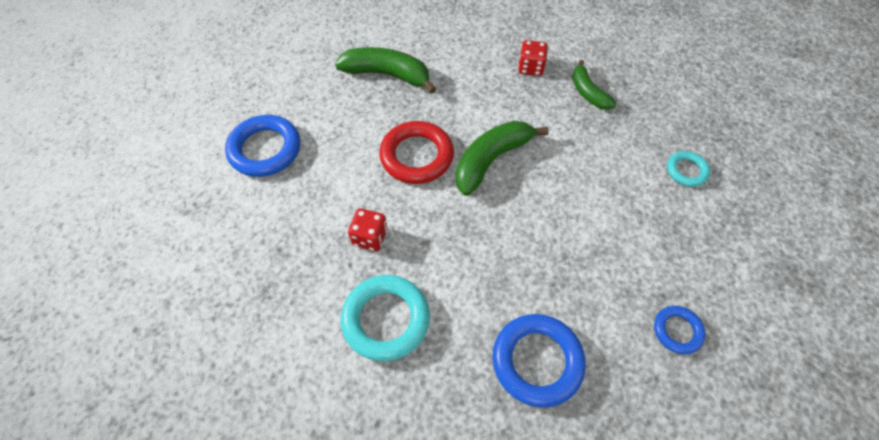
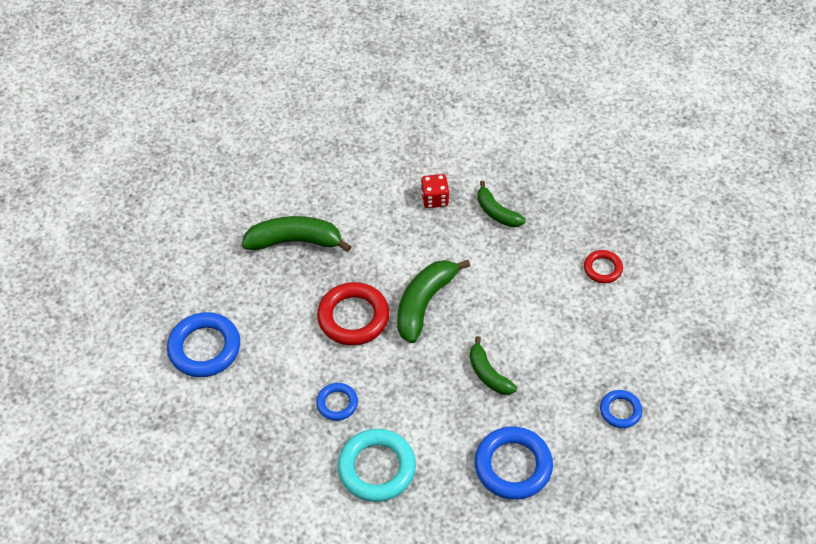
camera: 15 degrees left, 5 degrees down
red dice [348,209,387,251] -> blue ring [316,383,358,421]
turquoise ring [667,151,710,187] -> red ring [584,250,623,283]
none -> green banana [470,336,517,395]

